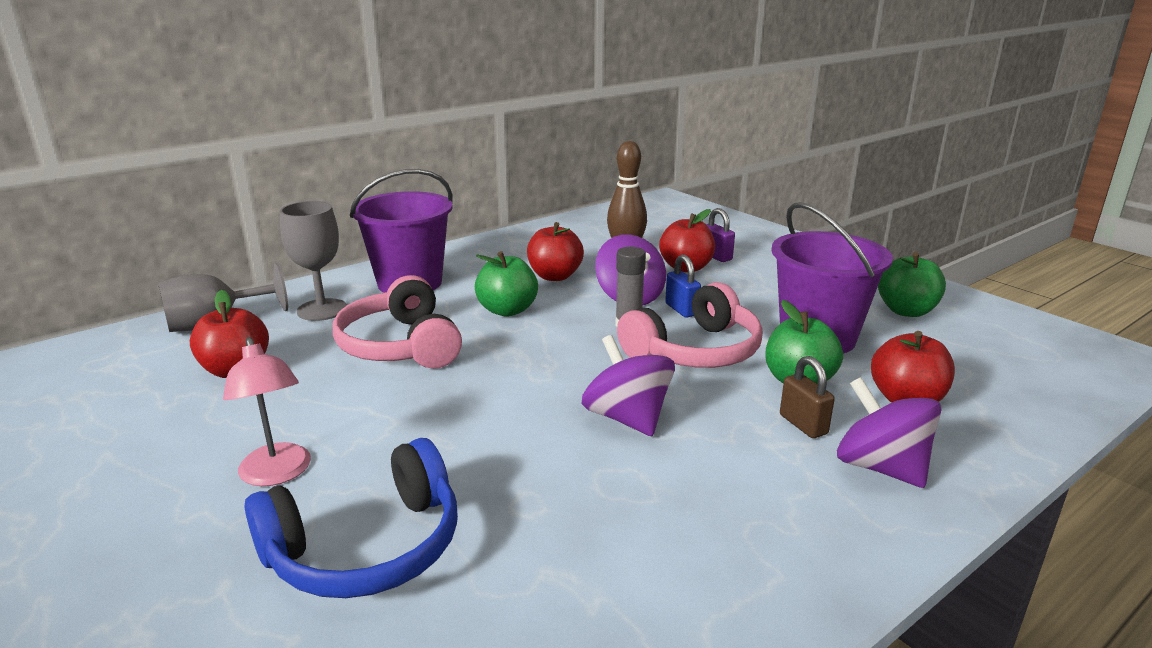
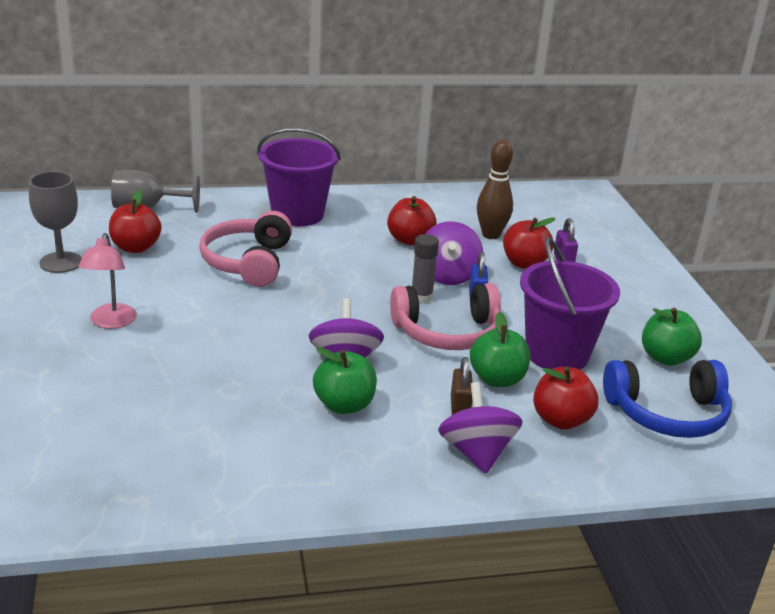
camera: 25 degrees right, 5 degrees up
blue headphones [245,438,458,598] -> blue headphones moved to [603,360,732,438]
grey goblet [280,201,347,321] -> grey goblet moved to [29,171,82,273]
green apple [475,251,538,317] -> green apple moved to [313,347,377,414]

